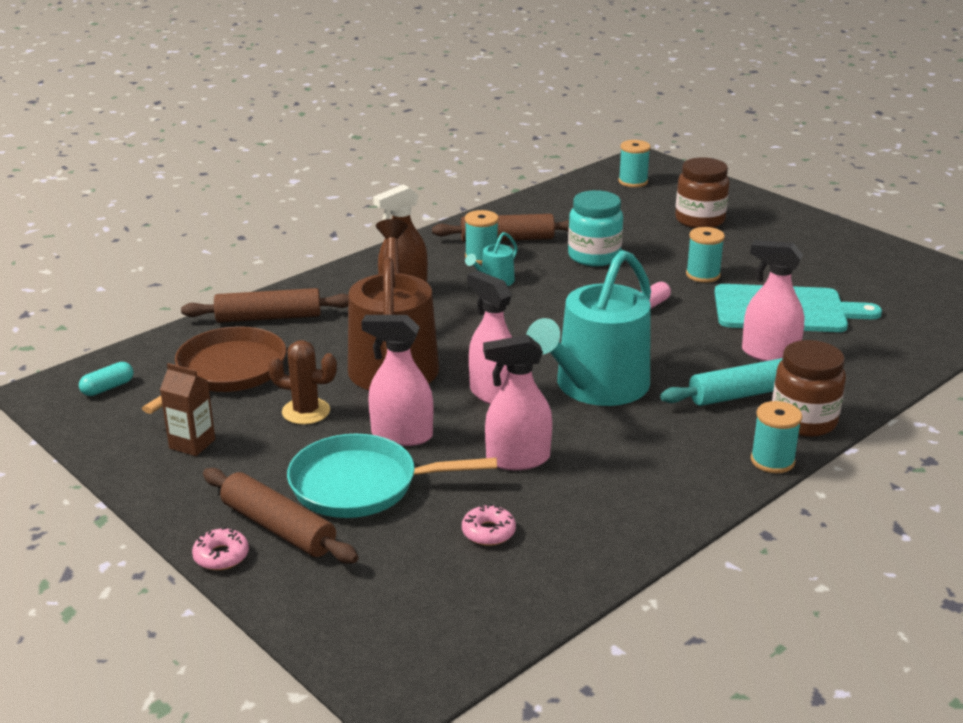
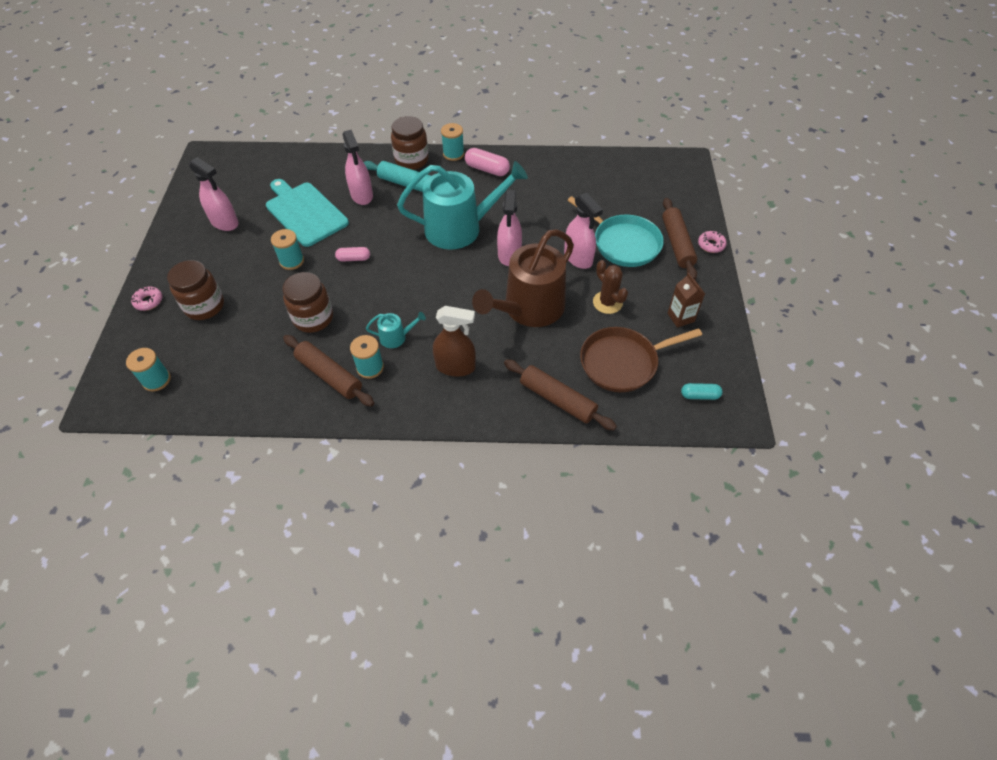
camera: 135 degrees left, 25 degrees up
pink donut [462,504,516,546] -> pink donut moved to [131,286,162,311]
pink spray bottle [483,335,552,470] -> pink spray bottle moved to [189,157,238,231]
turquoise jar [568,190,623,267] -> brown jar [282,272,333,333]
none -> pink capsule [465,148,510,176]

